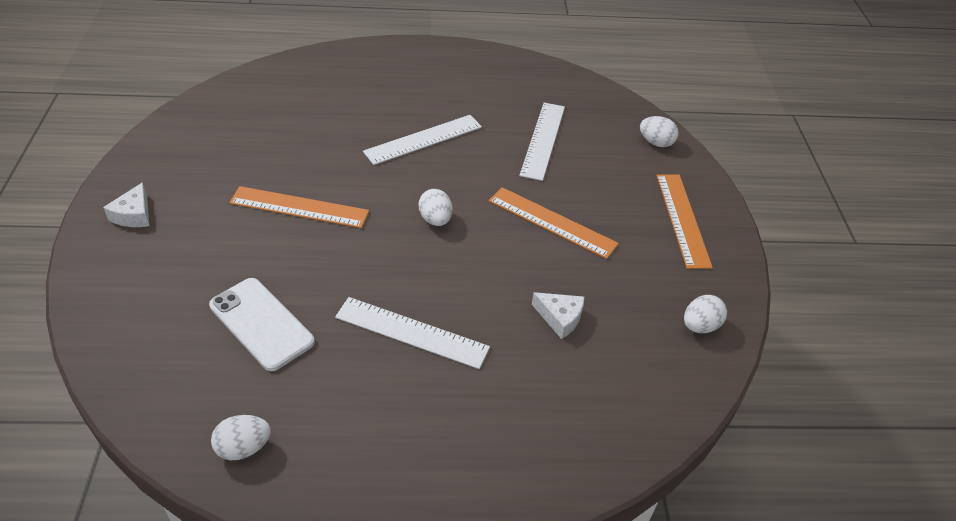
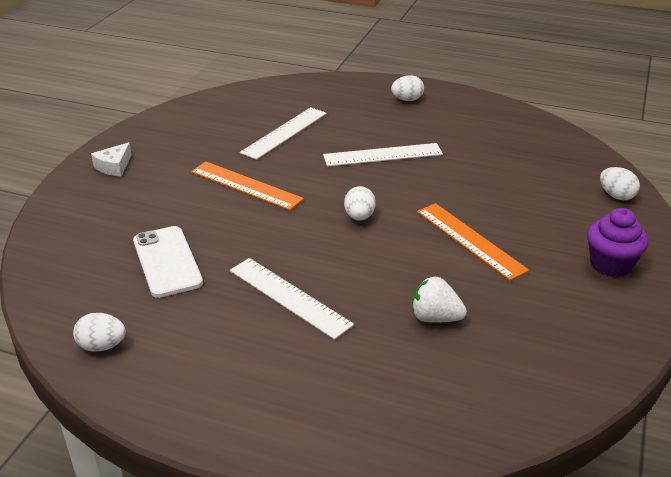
camera: 25 degrees right, 10 degrees down
white ruler [519,103,565,181] -> white ruler moved to [240,107,327,160]
white cheese [532,292,584,339] -> white strawberry [412,276,467,323]
orange ruler [656,174,713,269] -> purple cupcake [587,208,648,277]
white egg [684,295,727,333] -> white egg moved to [391,75,424,101]

